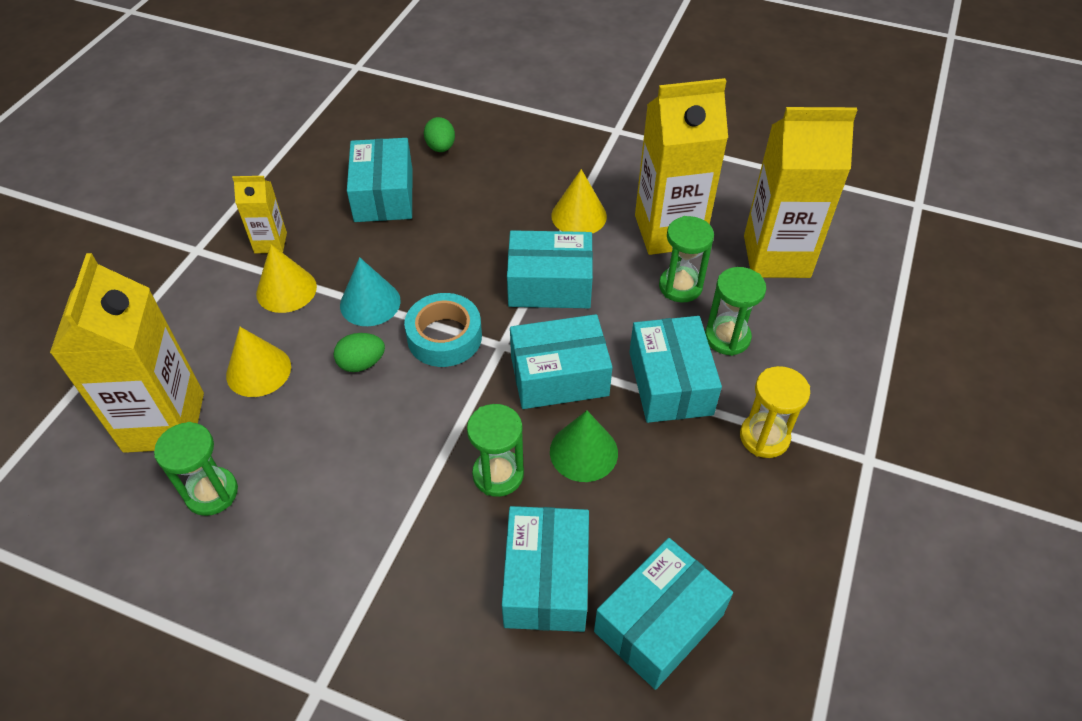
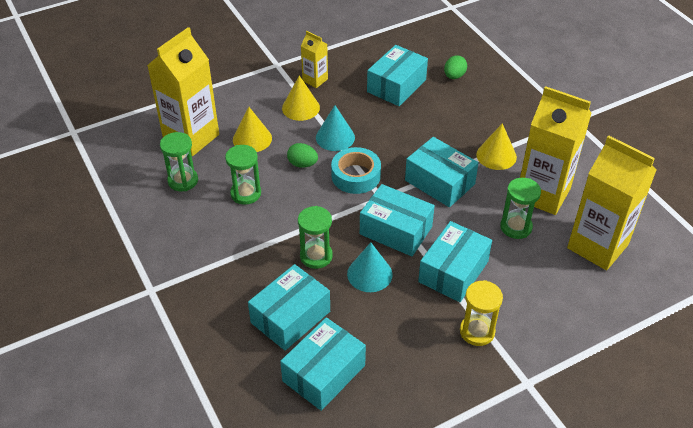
camera: 40 degrees right, 5 degrees down
green cone [550,410,618,482] -> turquoise cone [347,242,393,292]
turquoise box [594,538,733,690] -> turquoise box turned 45 degrees counterclockwise [280,317,366,411]
green hourglass [705,267,766,356] -> green hourglass moved to [225,145,261,205]

